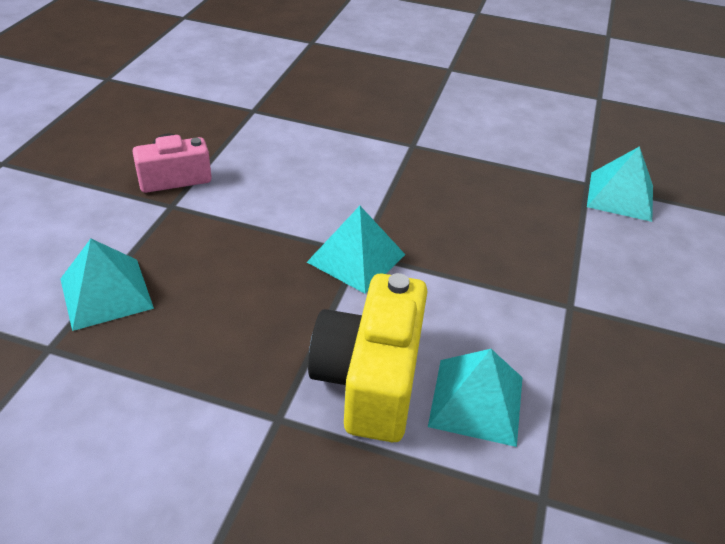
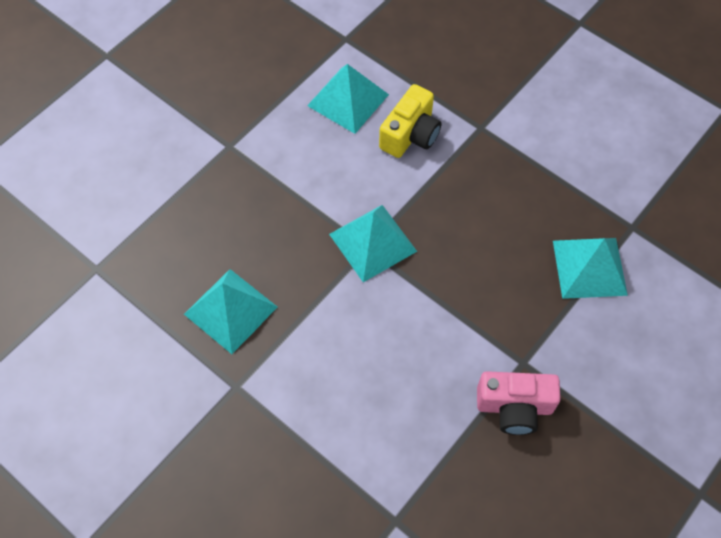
camera: 155 degrees left, 20 degrees up
yellow camera [308,273,428,442] -> yellow camera [379,84,441,158], size x0.63
turquoise pyramid [587,146,653,222] -> turquoise pyramid moved to [184,269,277,354]

